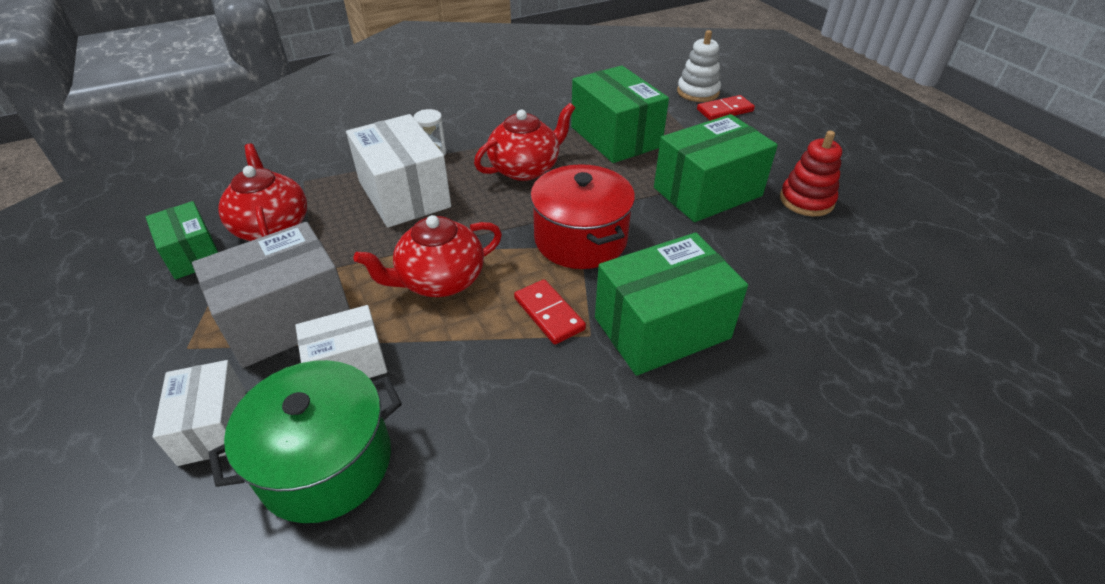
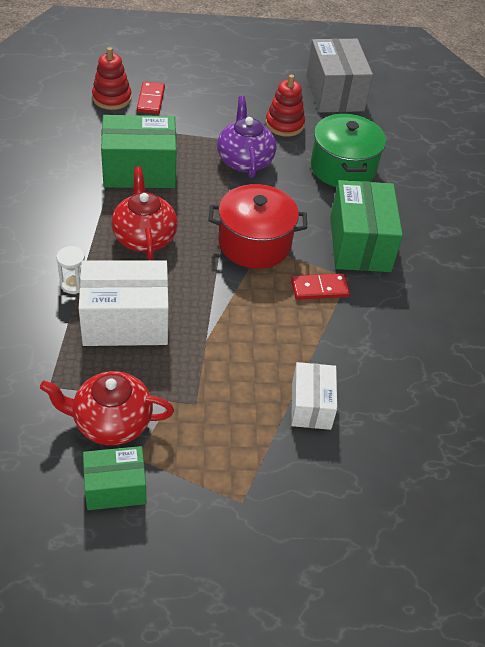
camera: 70 degrees left, 5 degrees up
white box [153,360,246,466] -> none
grey box [192,222,350,368] -> grey box moved to [307,38,373,113]
green pot [208,360,402,523] -> green pot moved to [311,114,386,187]
red teapot [354,215,502,297] -> none
green box [654,114,778,222] -> purple teapot [217,96,276,178]
white stacking toy [677,30,721,102] -> red stacking toy [92,47,132,110]

